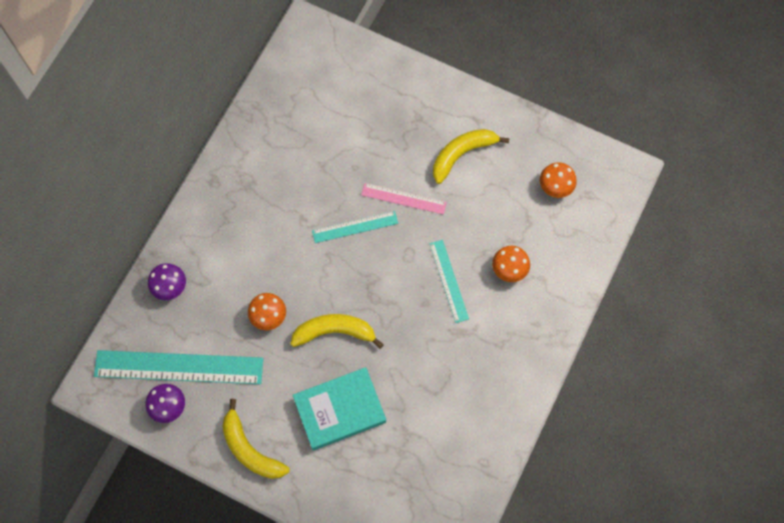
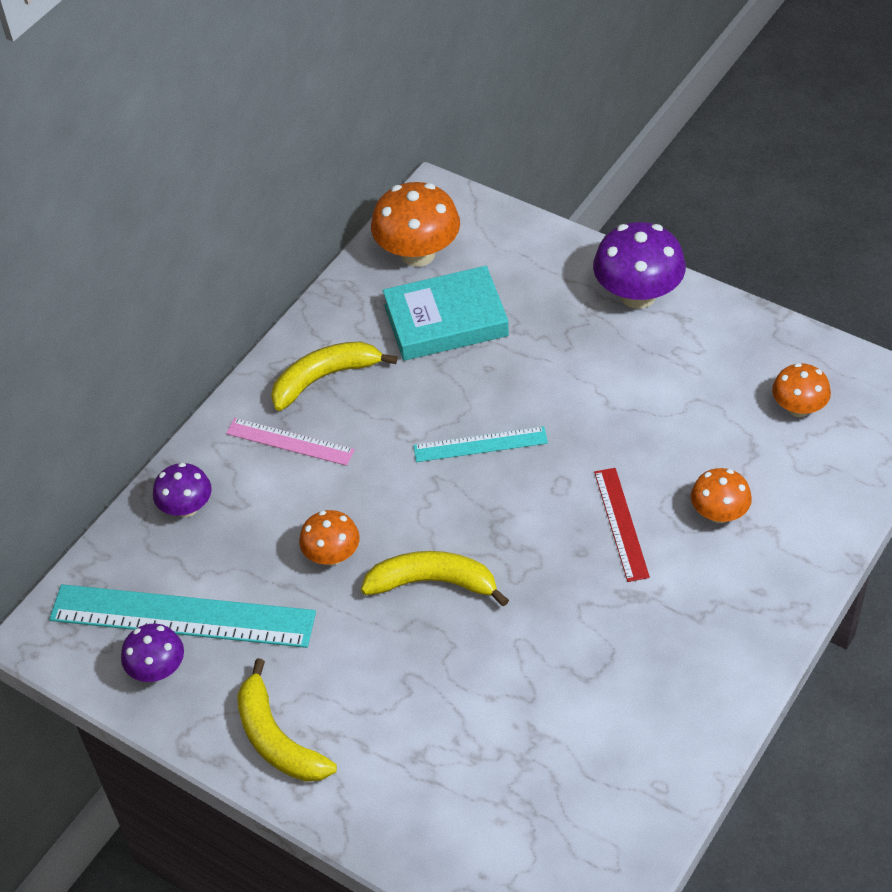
camera: 10 degrees right, 20 degrees down
turquoise book [293,367,386,451] -> turquoise book moved to [383,266,509,361]
pink ruler [361,183,447,215] -> pink ruler moved to [226,418,355,466]
turquoise ruler [429,240,469,323] -> red ruler [594,468,650,582]
yellow banana [433,129,510,184] -> yellow banana moved to [271,342,398,411]
none -> orange mushroom [371,182,460,267]
none -> purple mushroom [593,222,686,309]

